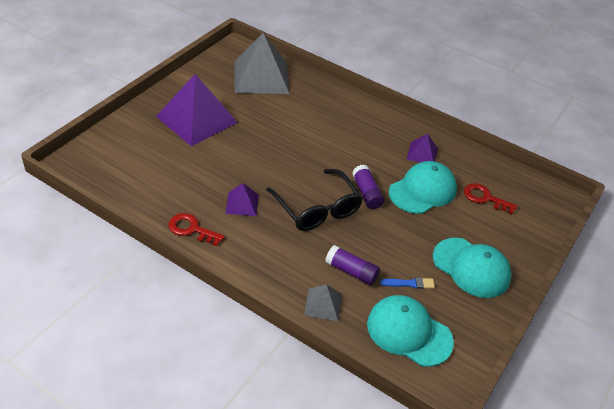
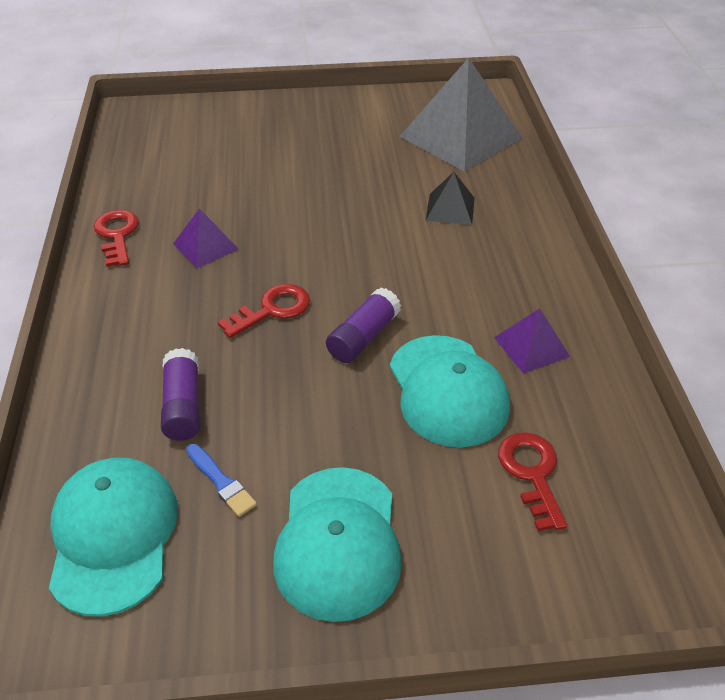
camera: 55 degrees right, 0 degrees up
purple pyramid [156,74,238,146] -> none
black glasses [266,169,363,231] -> red key [218,284,310,338]
grey pyramid [304,284,342,321] -> none
turquoise cap [389,161,457,214] -> turquoise cap turned 60 degrees clockwise [390,335,510,447]
none -> black pyramid [426,172,475,225]

